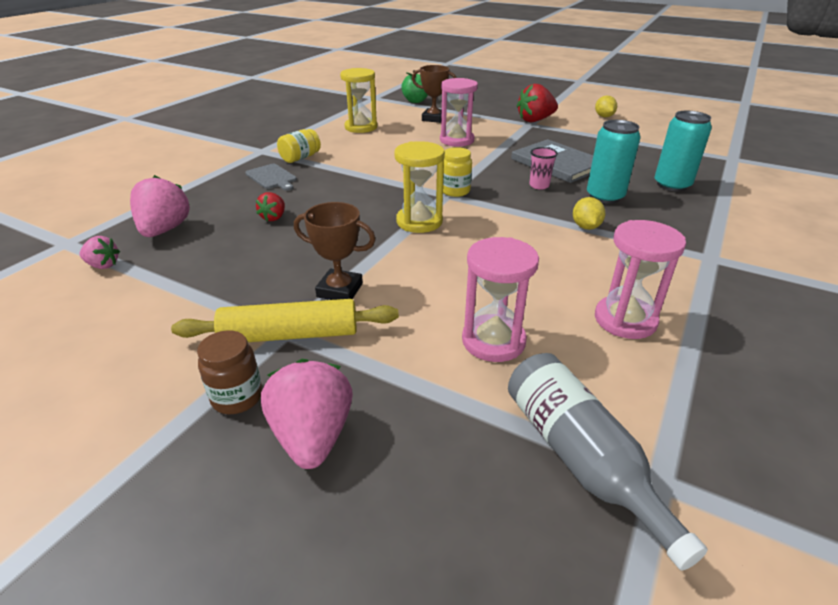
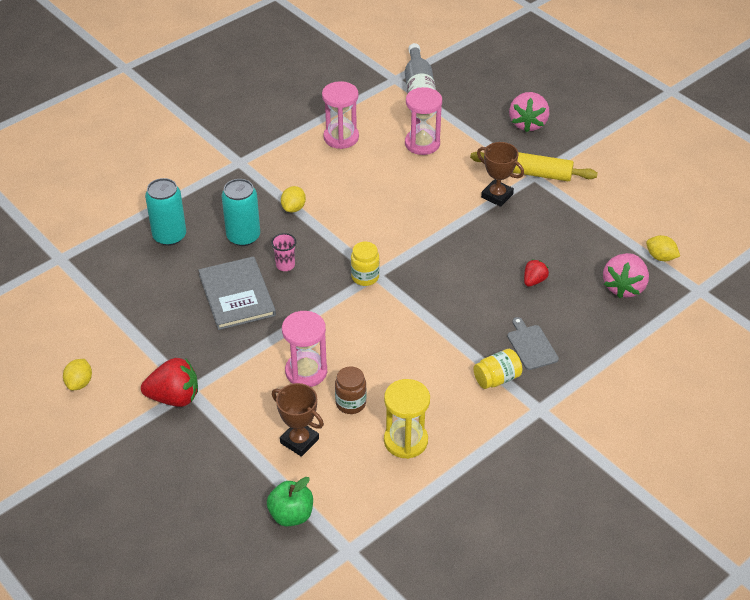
camera: 160 degrees left, 10 degrees up
pink strawberry [79,236,120,269] -> yellow lemon [646,235,680,261]
brown jar [197,330,262,414] -> brown jar moved to [335,366,367,414]
yellow hourglass [395,141,445,233] -> none

